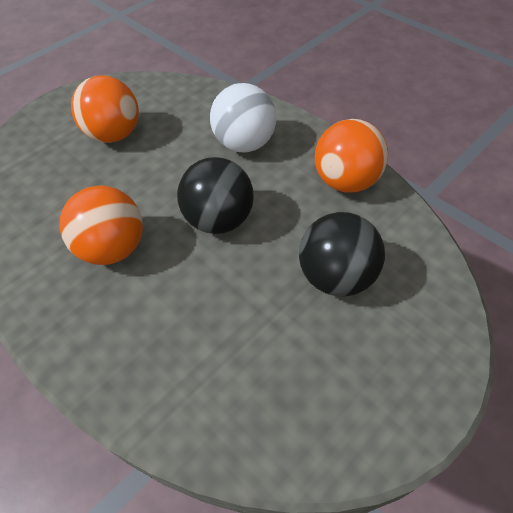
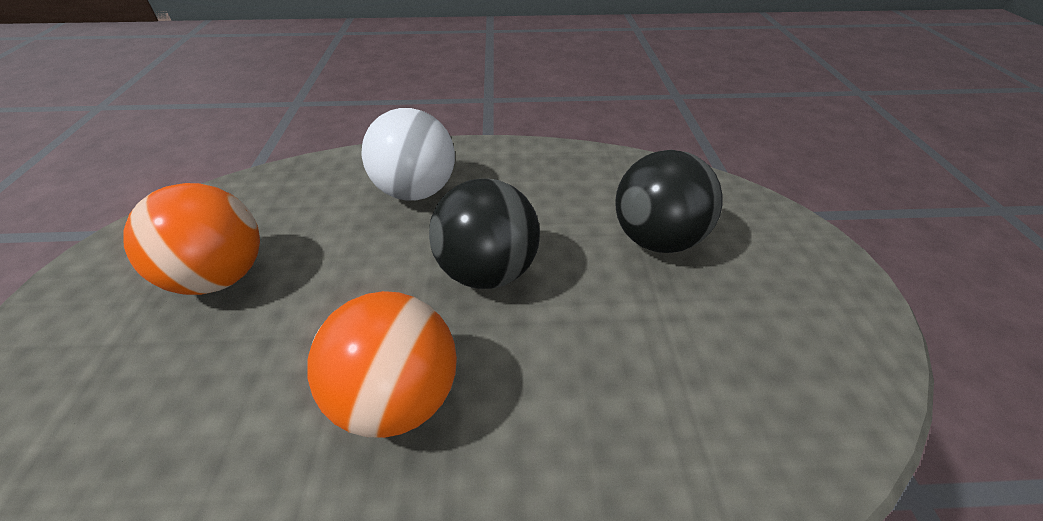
camera: 50 degrees left, 10 degrees down
orange ball [315,119,388,192] -> none

